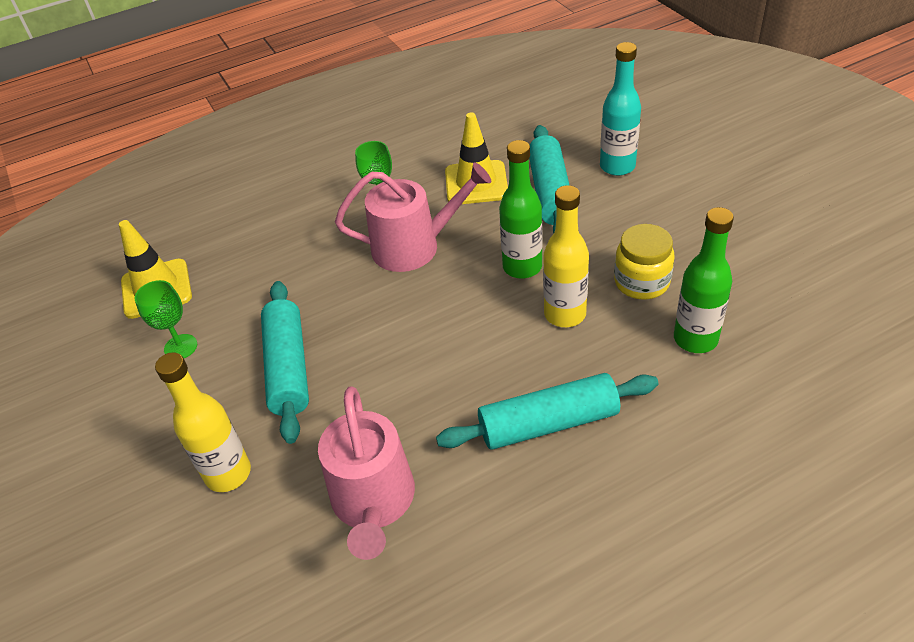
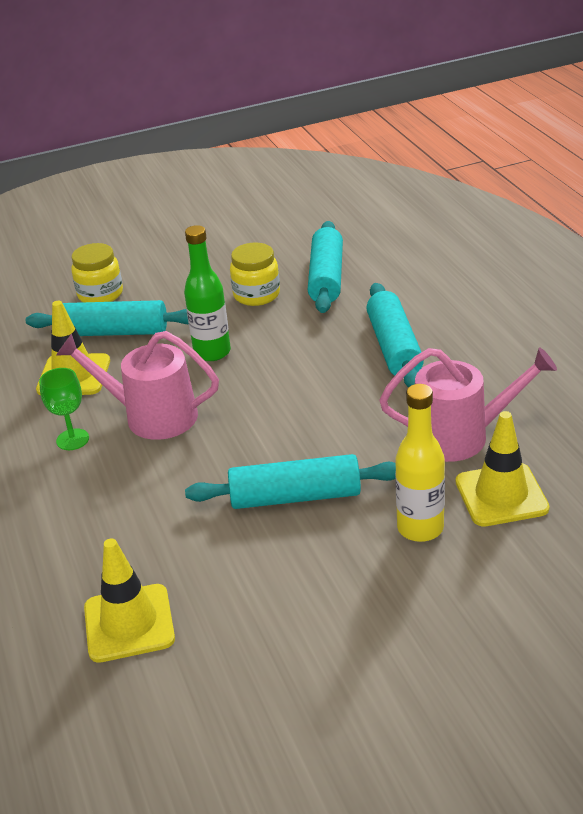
camera: 85 degrees left, 10 degrees down
green goblet [135,280,197,358] -> none
pink watering can [335,162,491,272] -> pink watering can turned 75 degrees counterclockwise [56,331,219,440]
yellow bottle [543,185,589,327] -> none
turquoise bottle [600,42,641,176] -> yellow jar [71,243,123,302]
green bottle [674,207,734,353] -> turquoise rolling pin [308,221,343,313]
none -> yellow traffic cone [456,411,550,527]

